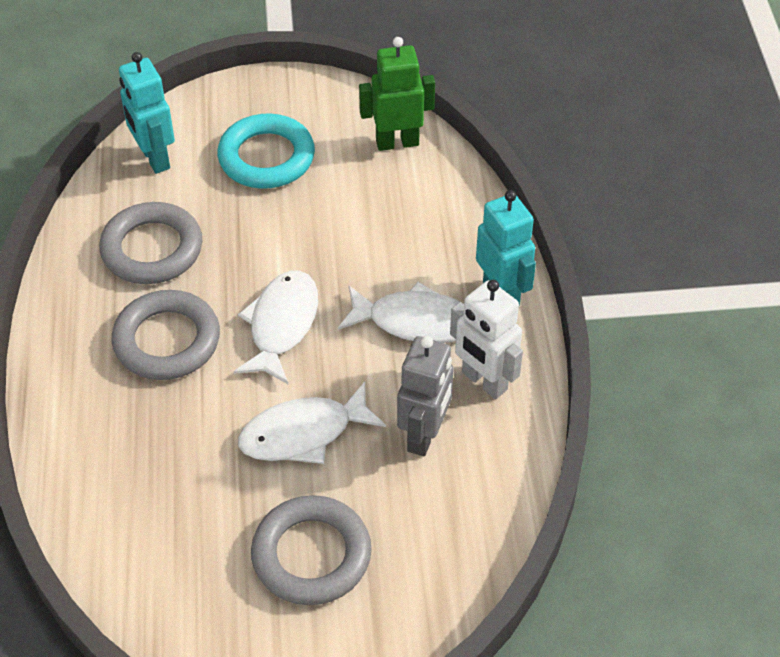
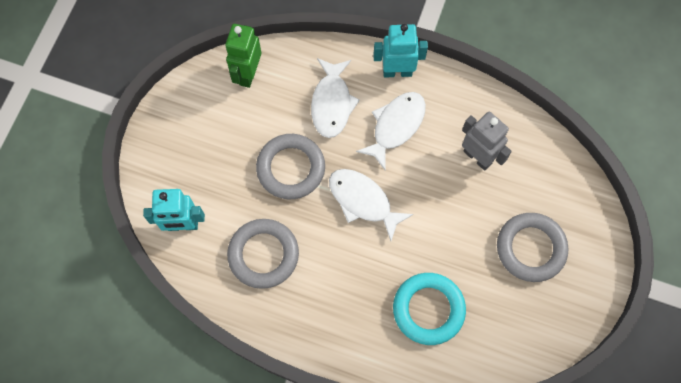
camera: 65 degrees left, 20 degrees up
grey ring [111,290,220,380] -> grey ring moved to [256,134,325,199]
turquoise ring [217,114,315,189] -> turquoise ring moved to [393,273,466,345]
white fish [238,382,386,464] -> white fish moved to [311,58,360,138]
white robot [450,280,523,399] -> none

